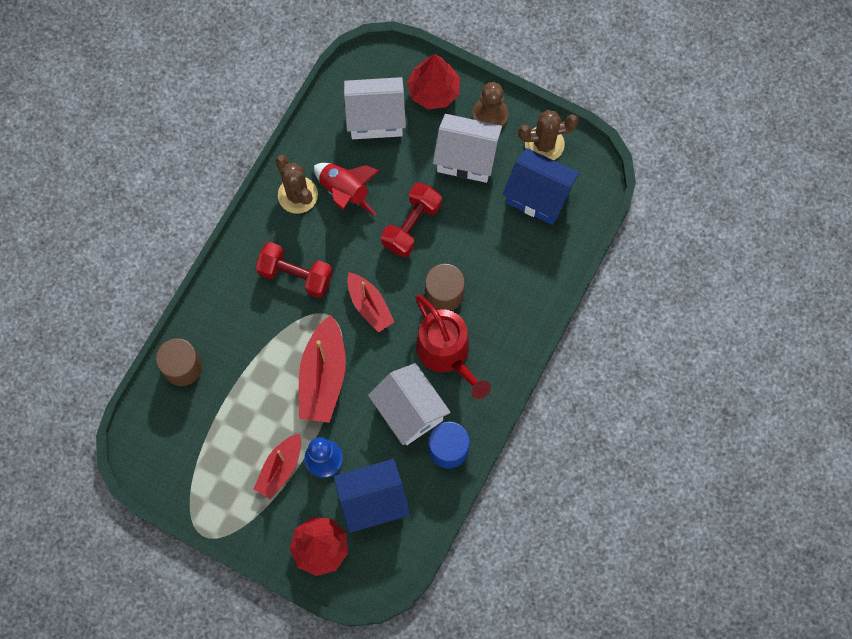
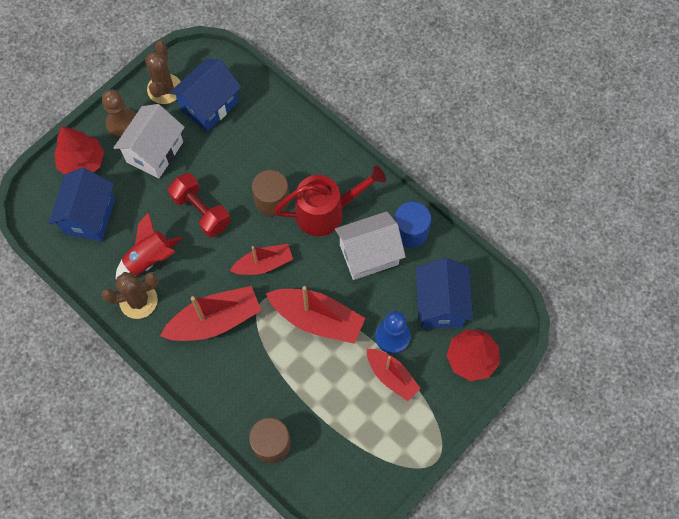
camera: 75 degrees left, 5 degrees down
red dumbbell [255,242,333,298] -> red boat [160,286,262,341]
white house [344,77,406,139] -> blue house [49,168,115,241]

